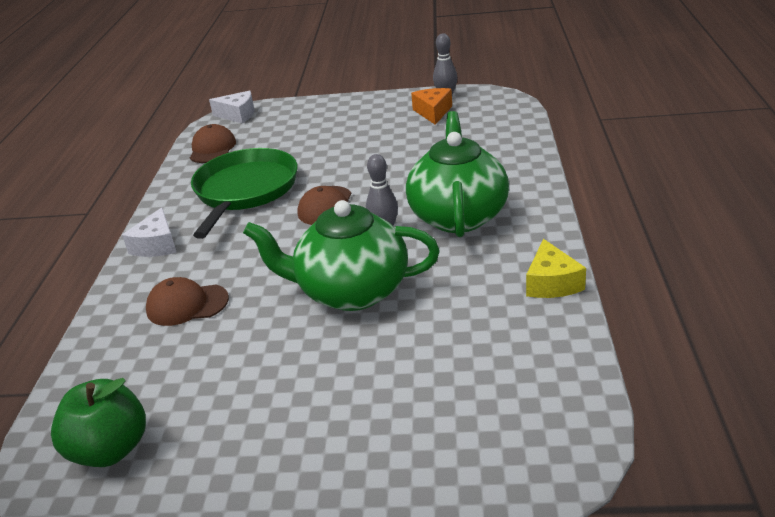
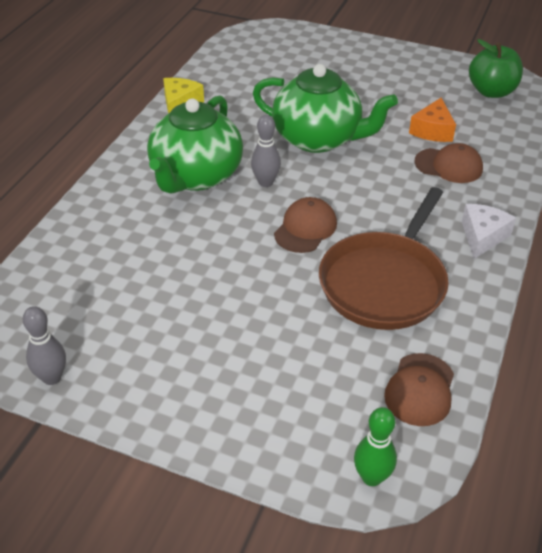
camera: 165 degrees left, 10 degrees up
green pan [191,148,298,239] -> brown pan [319,187,449,330]
white cheese [209,90,255,123] -> green bowling pin [354,407,397,486]
orange cheese [411,88,452,125] -> orange cheese moved to [409,98,456,142]

